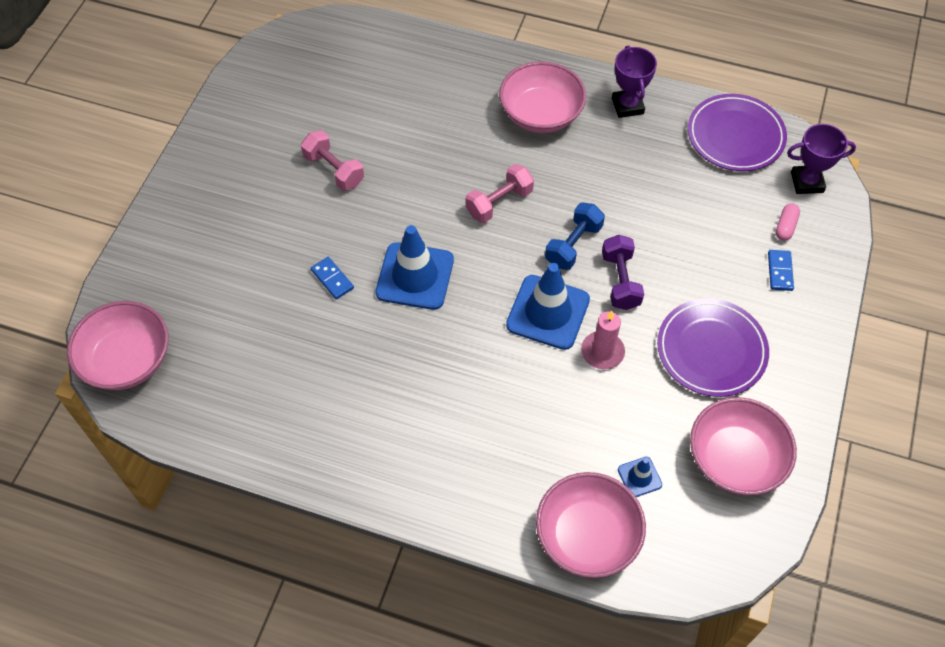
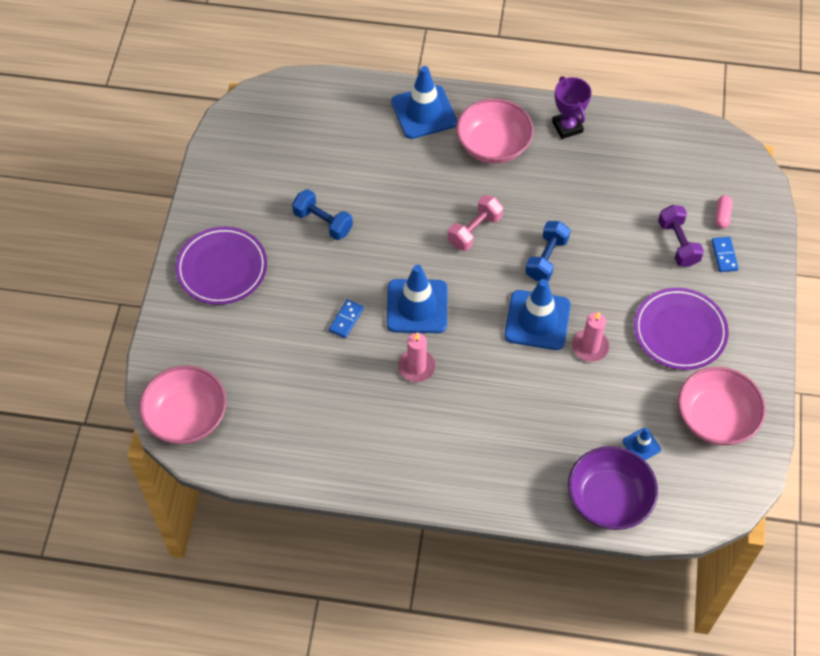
camera: 10 degrees left, 0 degrees up
pink dumbbell [301,130,364,191] -> blue dumbbell [292,189,353,240]
blue domino [311,257,354,299] -> blue domino turned 75 degrees clockwise [329,299,364,338]
pink bowl [536,472,646,578] -> purple bowl [568,446,658,530]
purple dumbbell [602,235,644,310] -> purple dumbbell moved to [658,205,704,267]
purple plate [688,94,787,171] -> purple plate moved to [175,227,267,305]
purple trophy [787,124,856,194] -> none
none -> blue traffic cone [391,66,457,139]
none -> pink candle [398,333,436,382]

